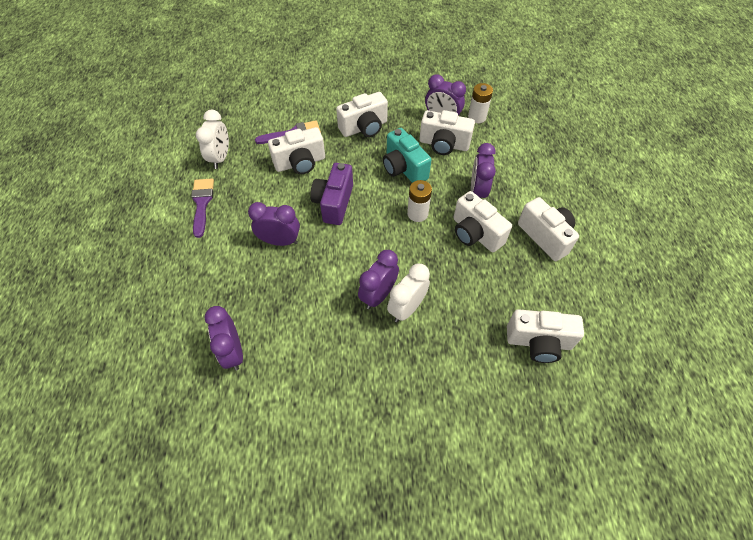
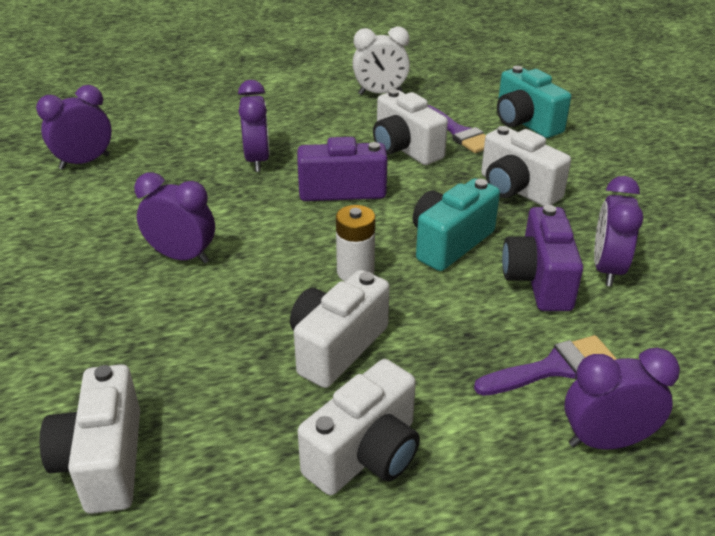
camera: 75 degrees right, 20 degrees down
purple brush [191,178,214,238] -> purple brush moved to [474,335,617,396]
white clock [387,263,430,322] -> none
white camera [420,110,475,155] -> purple camera [502,205,583,311]
white battery [468,83,493,123] -> none
purple clock [471,143,496,198] -> purple clock moved to [564,347,680,450]
none -> turquoise camera [497,66,571,138]

